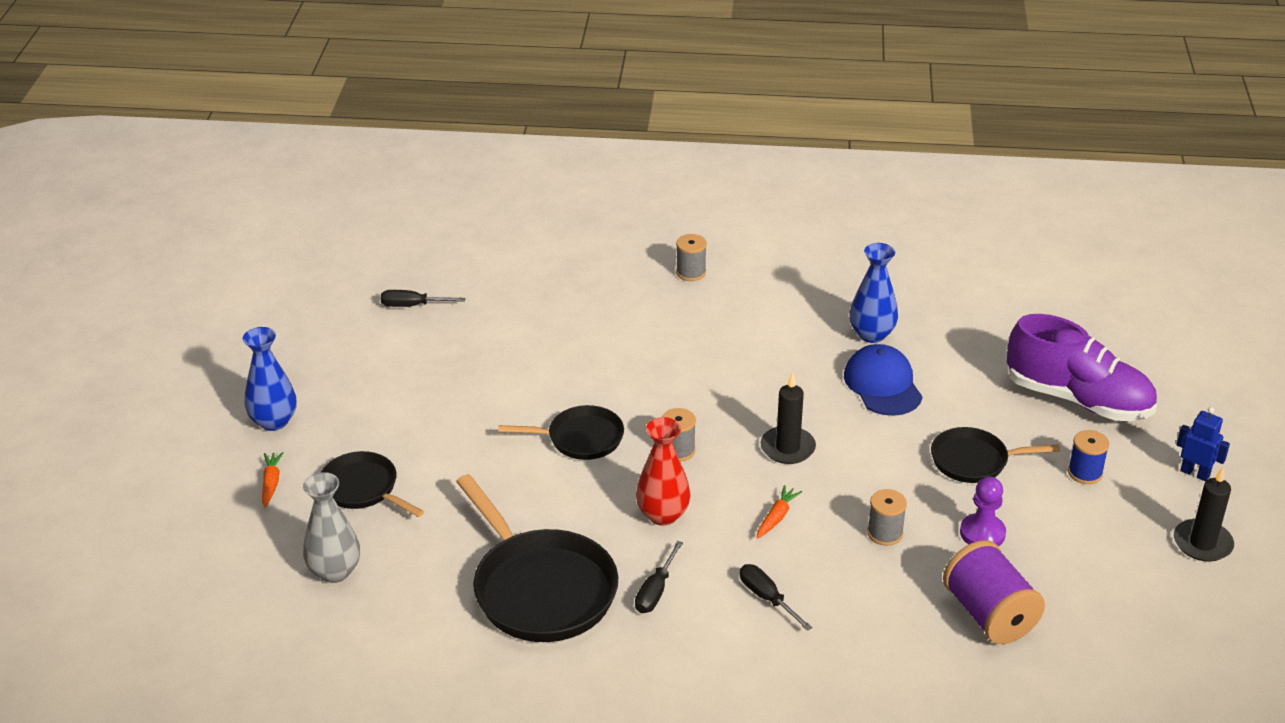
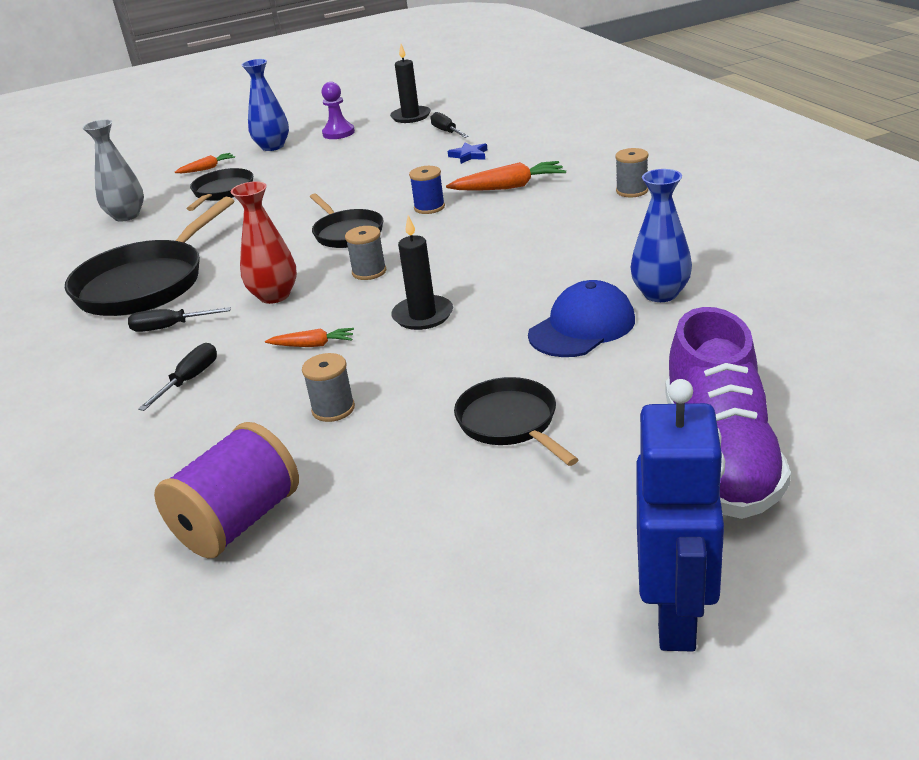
camera: 65 degrees right, 5 degrees down
purple pawn [960,477,1006,546] -> purple pawn moved to [321,82,355,139]
blue spool [1068,430,1109,484] -> blue spool moved to [409,166,445,214]
black candle [1174,467,1234,562] -> black candle moved to [390,44,431,123]
blue robot [1177,407,1230,482] -> blue robot [636,379,725,651], size x1.90
none -> orange carrot [446,161,566,191]
none -> blue star [448,142,487,164]

